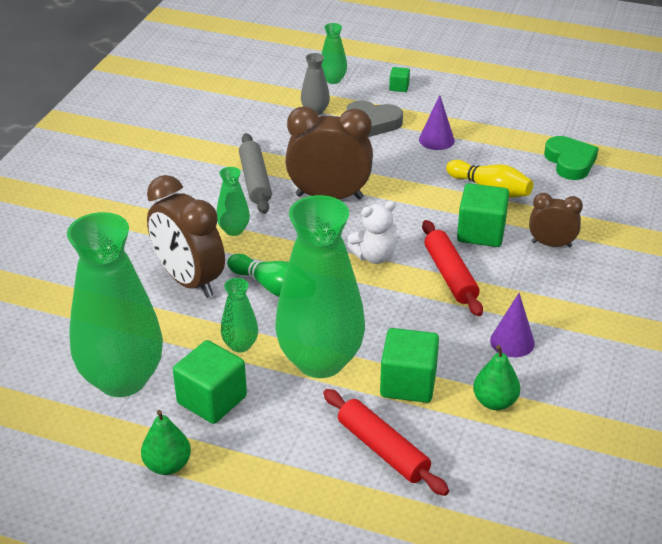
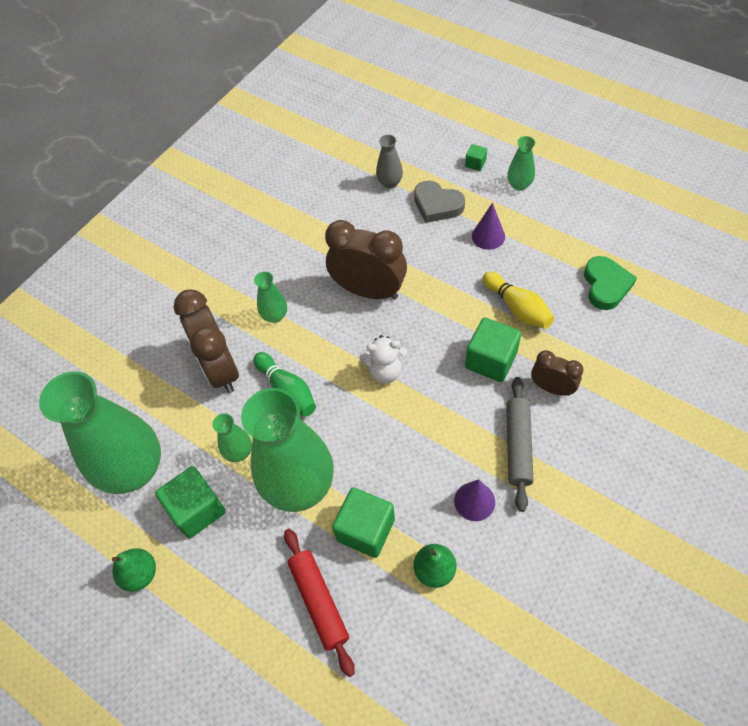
camera: 20 degrees right, 20 degrees up
grey rolling pin [239,133,272,214] -> grey rolling pin moved to [506,377,534,512]
green vase [322,23,347,84] -> green vase moved to [507,136,535,191]
red rolling pin [422,220,483,316] -> none

